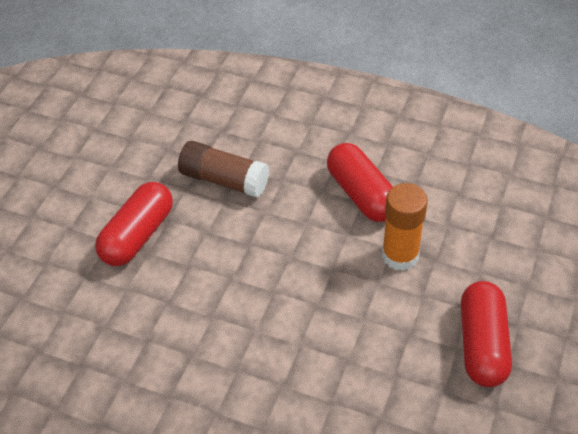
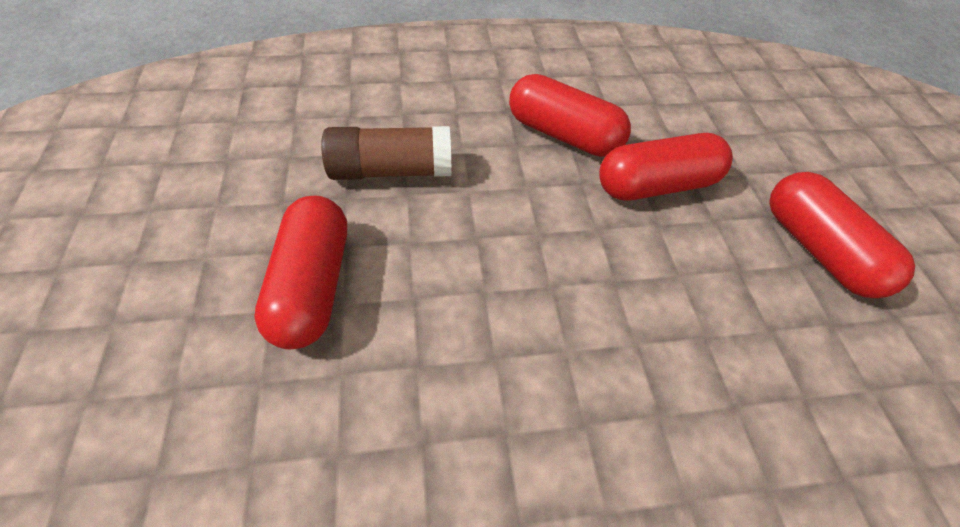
camera: 35 degrees left, 5 degrees up
orange glue stick [382,183,428,271] -> red capsule [599,133,733,200]

